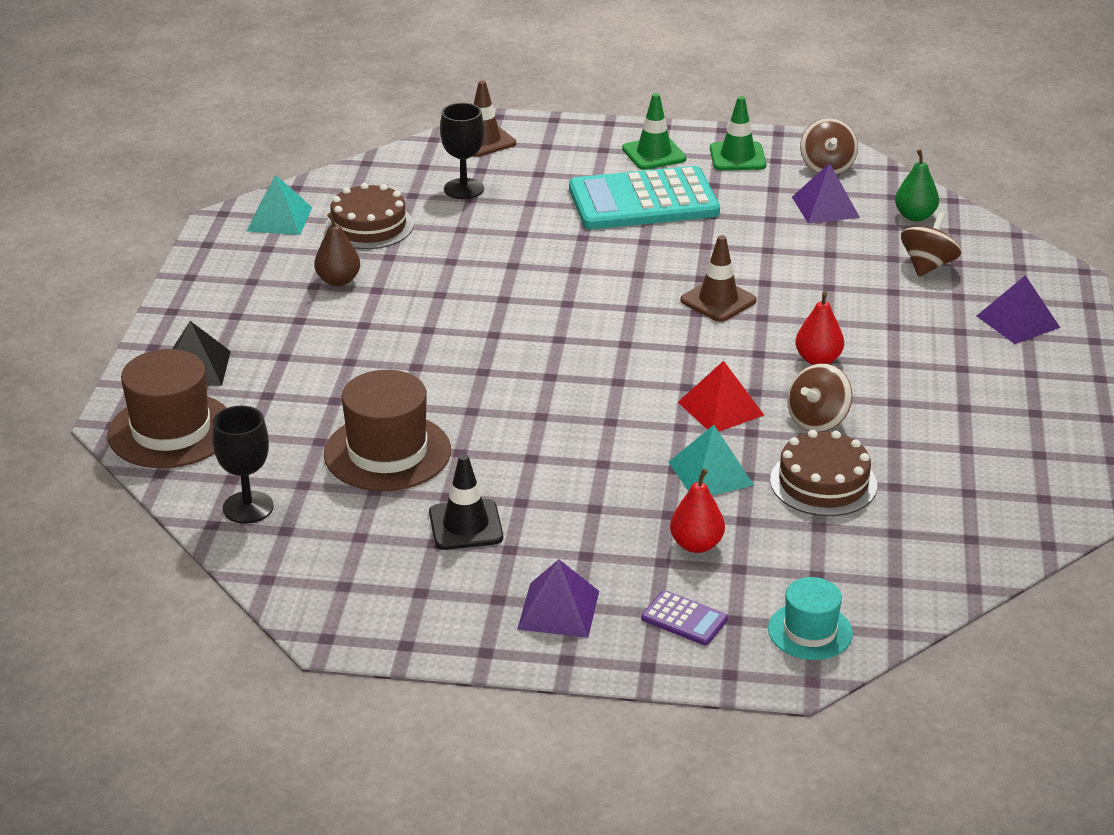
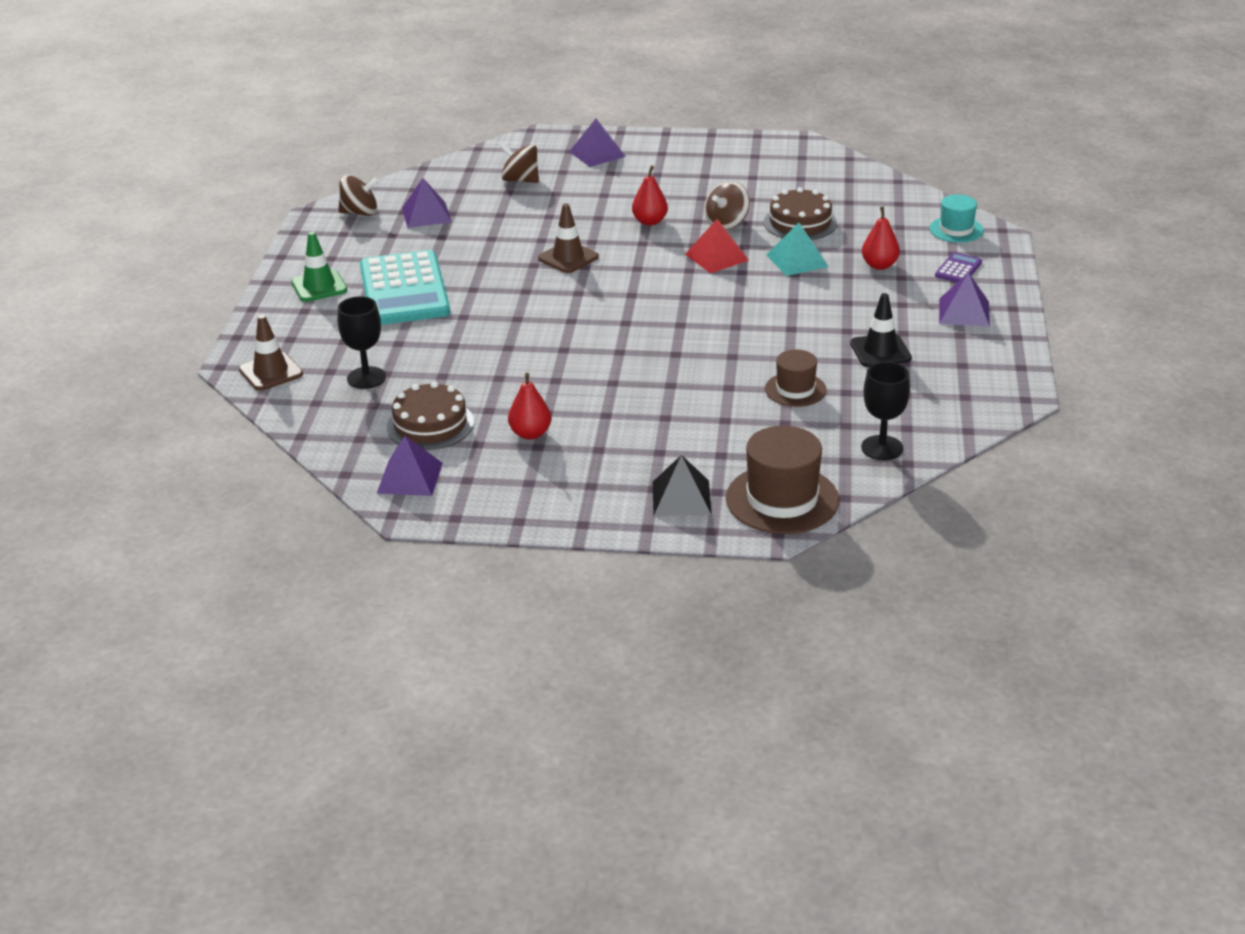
camera: 90 degrees left, 0 degrees up
turquoise pyramid [247,175,312,235] -> purple pyramid [376,436,443,496]
brown pear [314,213,360,286] -> red pear [508,373,552,440]
brown hat [324,370,451,491] -> brown hat [765,350,827,407], size x0.59
green traffic cone [710,96,766,170] -> none
brown spinning top [787,363,852,432] -> brown spinning top turned 90 degrees clockwise [705,181,750,230]
green pear [895,149,939,221] -> none

